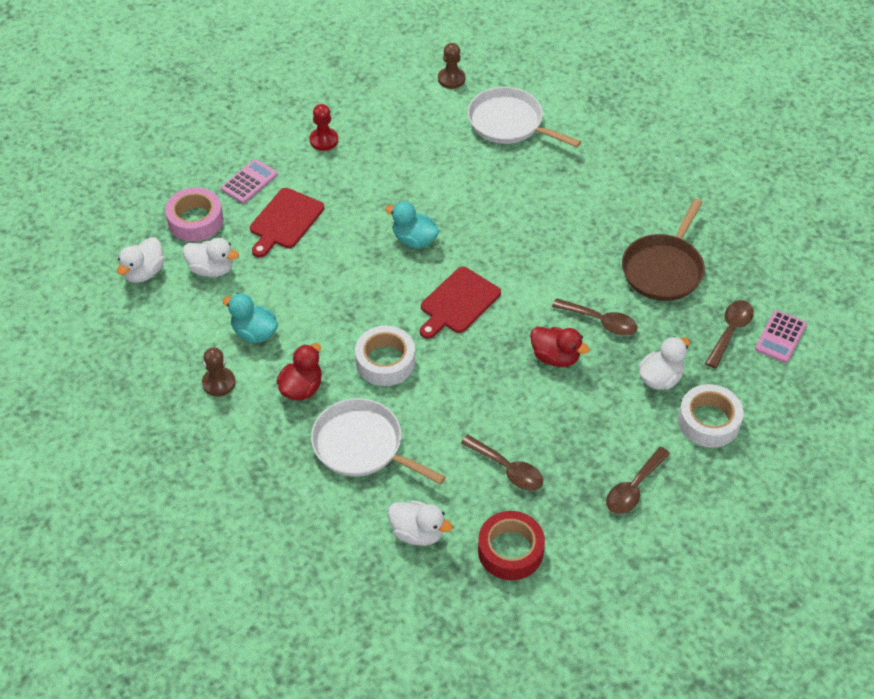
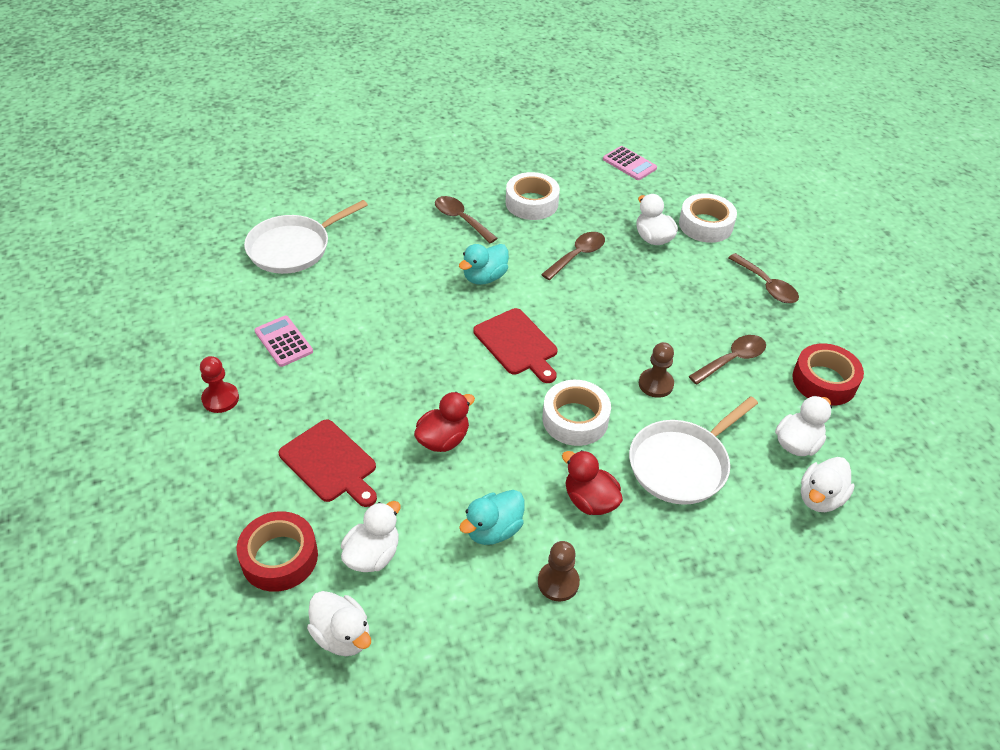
camera: 75 degrees left, 5 degrees down
pink tape [165,187,223,242] -> red tape [236,511,318,592]
pink calculator [221,159,278,204] -> pink calculator moved to [254,316,313,367]
turquoise duck [385,201,439,248] -> turquoise duck moved to [459,244,509,285]
brown pawn [438,43,465,89] -> brown pawn moved to [639,342,674,398]
red duck [530,327,590,367] -> red duck moved to [414,392,475,452]
brown pan [622,199,705,301] -> white tape [506,172,560,220]
brown spoon [705,300,754,368] -> brown spoon moved to [435,196,498,243]
none -> white duck [801,457,855,512]

